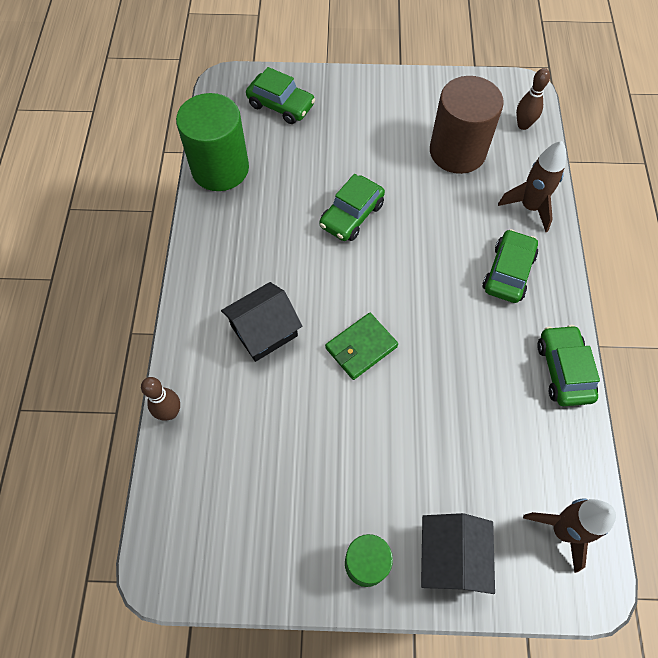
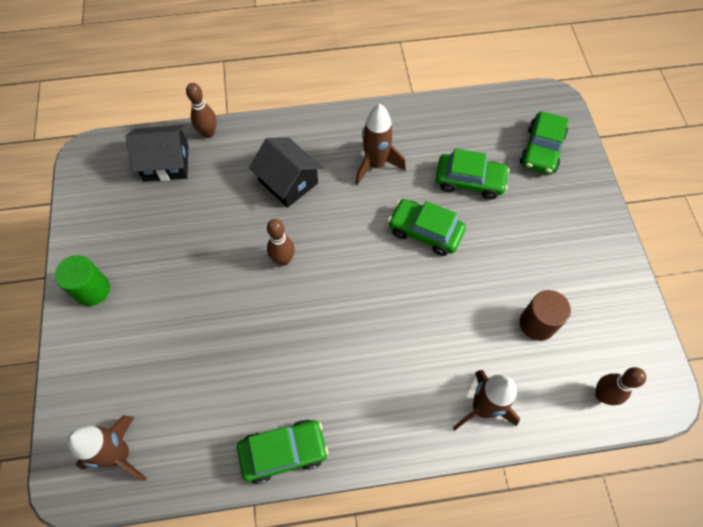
camera: 80 degrees right, 0 degrees up
green cylinder [176,93,249,191] -> none
green wallet [325,313,398,380] -> brown bowling pin [267,219,295,266]
black house [421,513,495,594] -> black house moved to [125,125,188,182]
brown cylinder [430,76,504,174] -> brown cylinder [520,290,571,341], size x0.57
green car [483,229,538,303] -> green car moved to [436,148,510,200]
none -> brown rocket [355,104,406,185]

